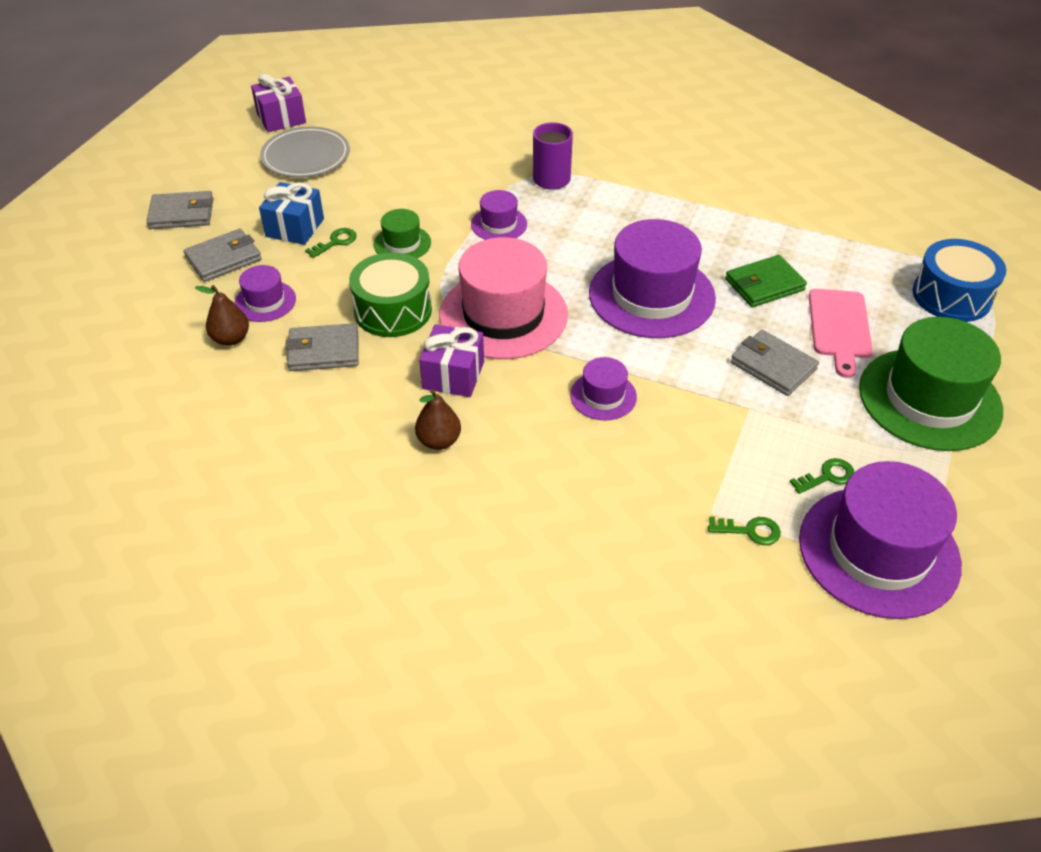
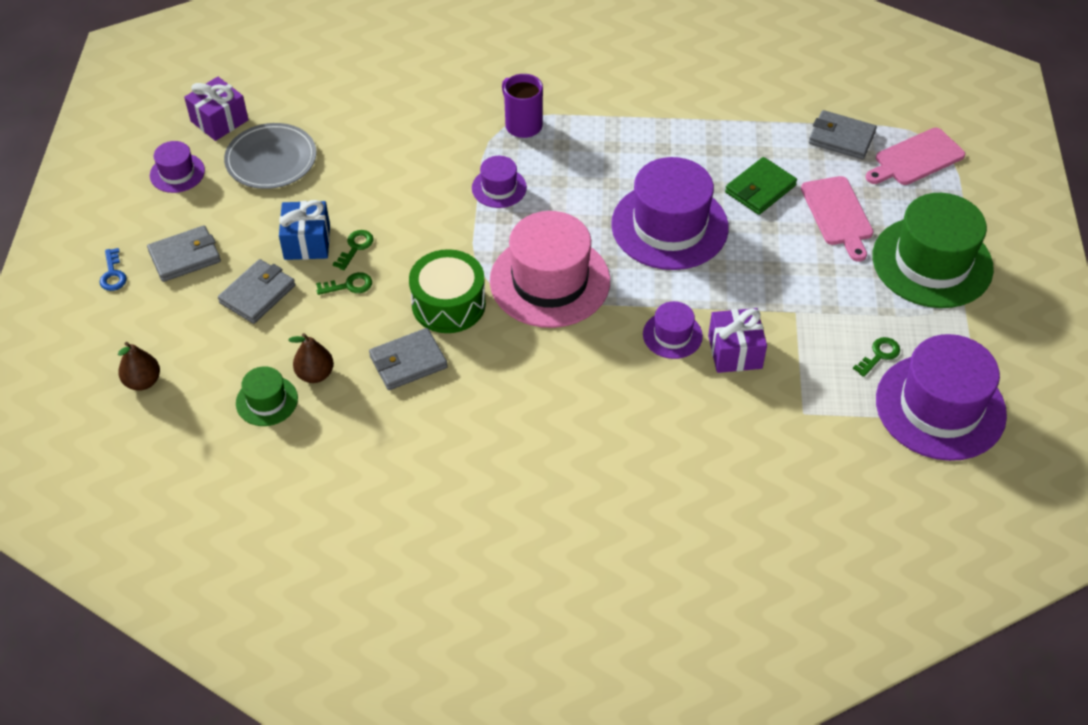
camera: 20 degrees left, 5 degrees up
purple hat [234,265,296,322] -> purple hat moved to [150,141,205,193]
green hat [374,209,431,258] -> green hat moved to [236,366,298,426]
brown pear [415,389,461,450] -> brown pear moved to [118,342,160,391]
purple gift [419,324,484,397] -> purple gift moved to [708,308,767,373]
green key [708,516,781,545] -> green key moved to [316,272,372,295]
grey wallet [731,330,819,396] -> grey wallet moved to [809,110,877,159]
blue drum [913,239,1006,322] -> pink cutting board [866,128,965,185]
none -> blue key [100,248,127,291]

